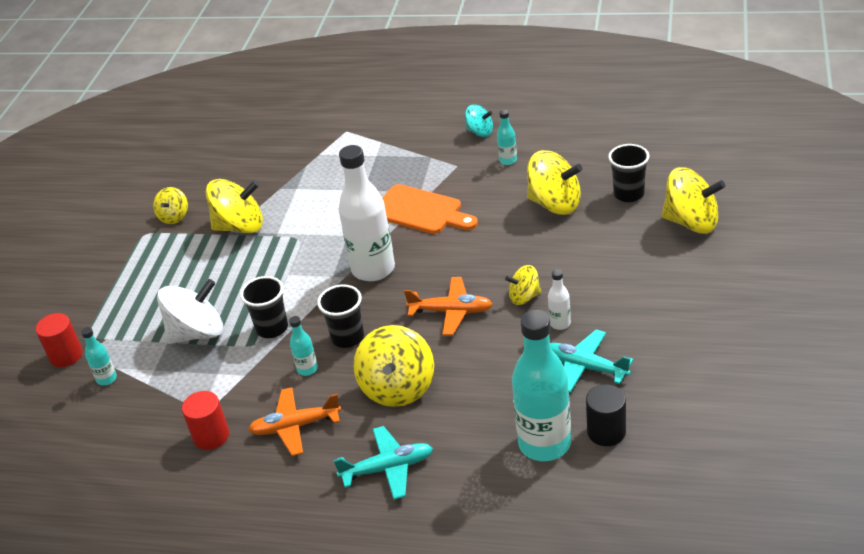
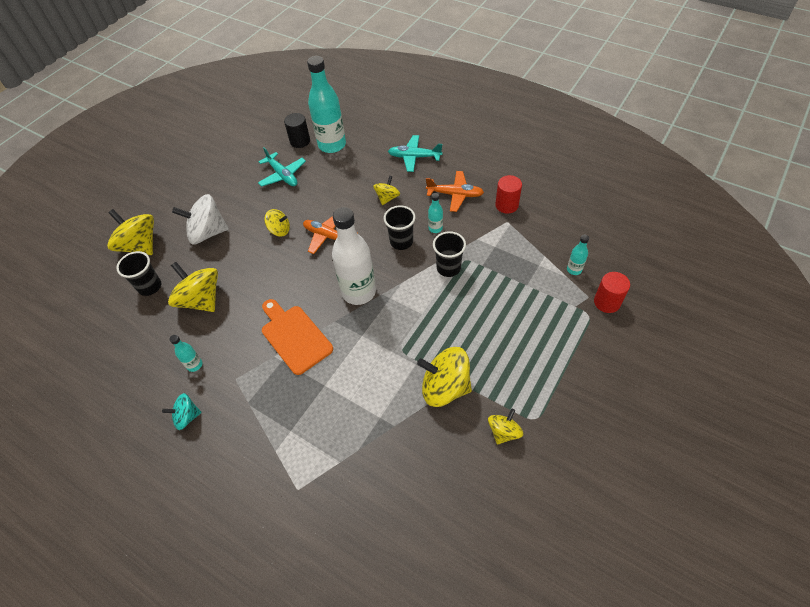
camera: 160 degrees left, 15 degrees up
white spinning top [157,279,223,344] -> white spinning top moved to [172,194,229,245]
yellow spinning top [353,325,434,407] -> yellow spinning top [373,176,400,205], size x0.56
turquoise spinning top [465,105,493,137] -> turquoise spinning top turned 60 degrees counterclockwise [162,393,202,430]
white bottle [548,269,571,330] -> none

